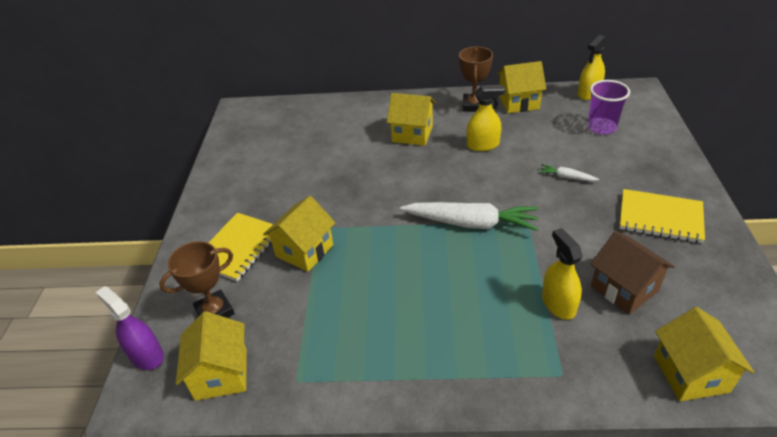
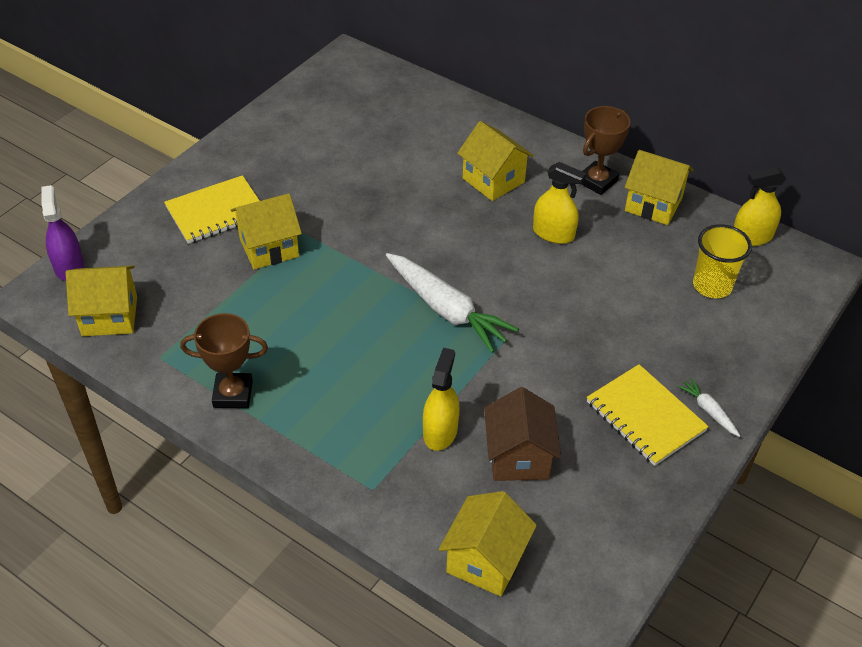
camera: 30 degrees right, 5 degrees up
brown trophy [159,241,235,318] -> brown trophy moved to [180,313,268,408]
yellow house [176,311,247,401] -> yellow house turned 60 degrees clockwise [66,265,137,336]
white carrot [539,164,599,181] -> white carrot moved to [677,378,740,437]
purple cup [587,80,630,135] -> yellow cup [693,224,752,298]

